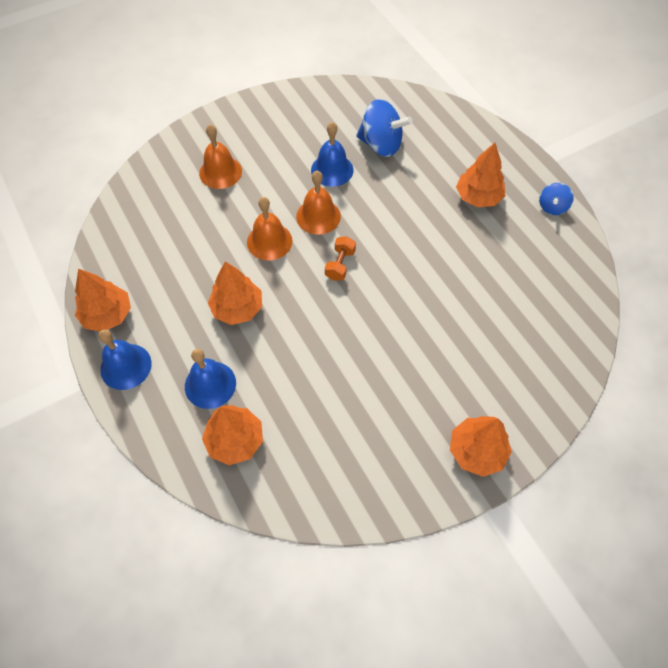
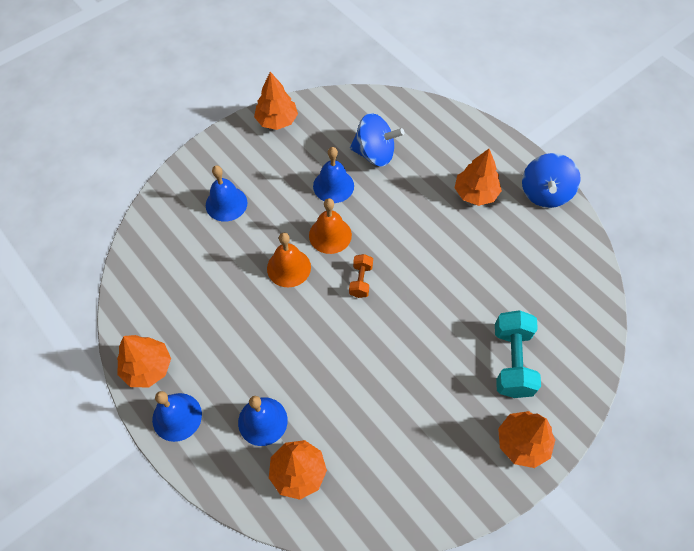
camera: 10 degrees left, 0 degrees up
orange bell [199,124,242,189] -> blue bell [206,165,247,222]
orange tree [208,261,262,325] -> orange tree moved to [254,72,298,130]
blue spinning top [539,183,574,215] -> blue spinning top [522,153,581,208], size x1.82
none -> turquoise dumbbell [495,310,541,398]

